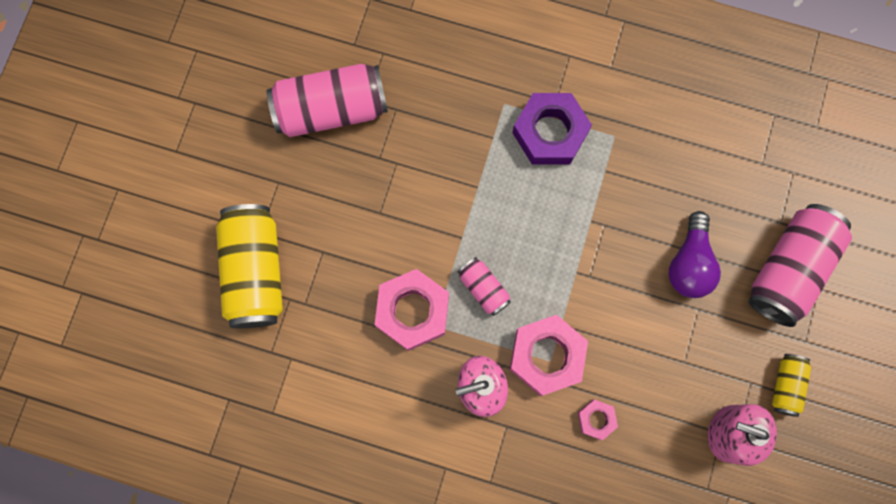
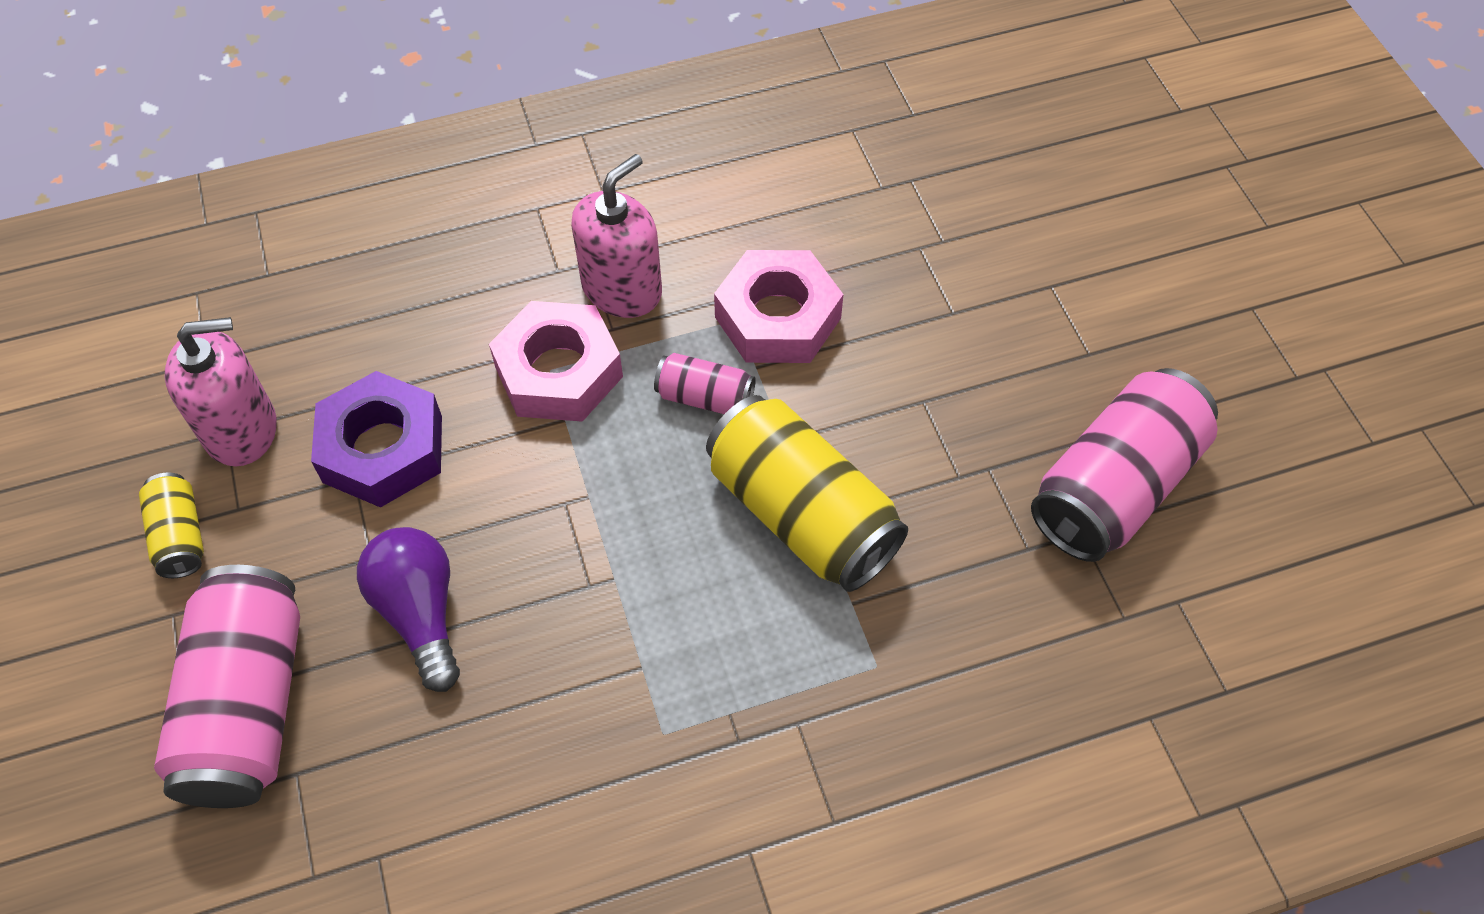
camera: 145 degrees right, 20 degrees down
yellow can [216,204,283,328] -> yellow can moved to [706,395,908,592]
purple nut [512,93,592,165] -> purple nut moved to [311,371,442,508]
pink nut [578,399,618,440] -> none

